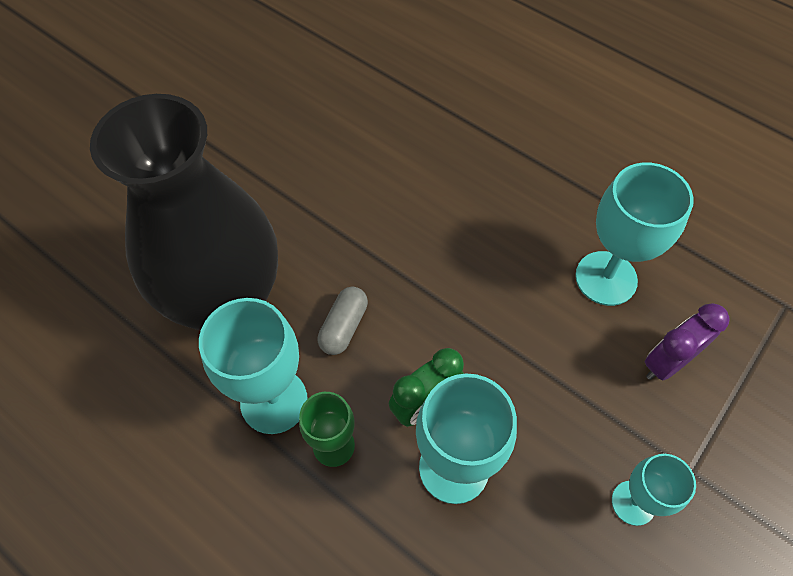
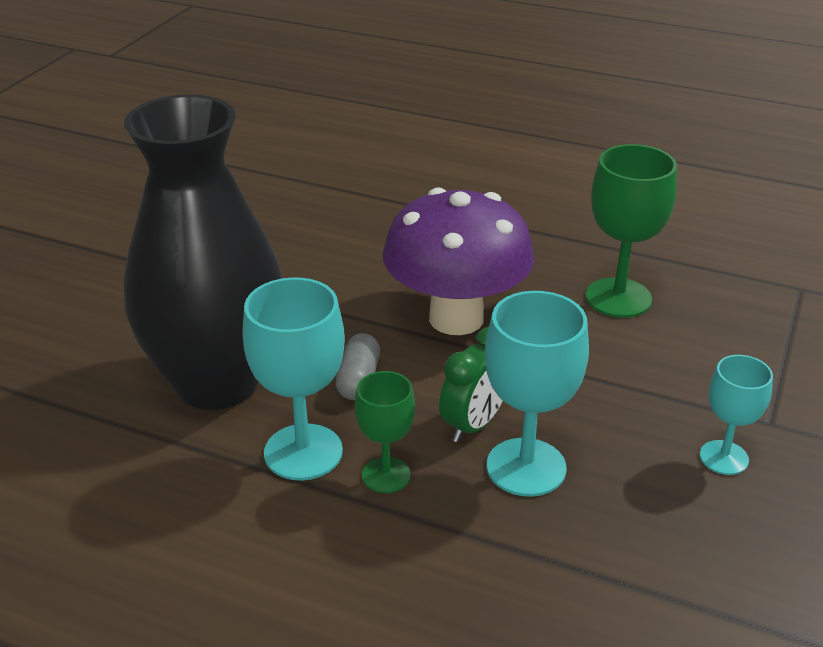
camera: 15 degrees left, 25 degrees down
turquoise goblet [575,163,694,306] -> green goblet [586,144,677,318]
purple clock [645,303,730,381] -> none
none -> purple mushroom [383,187,534,335]

